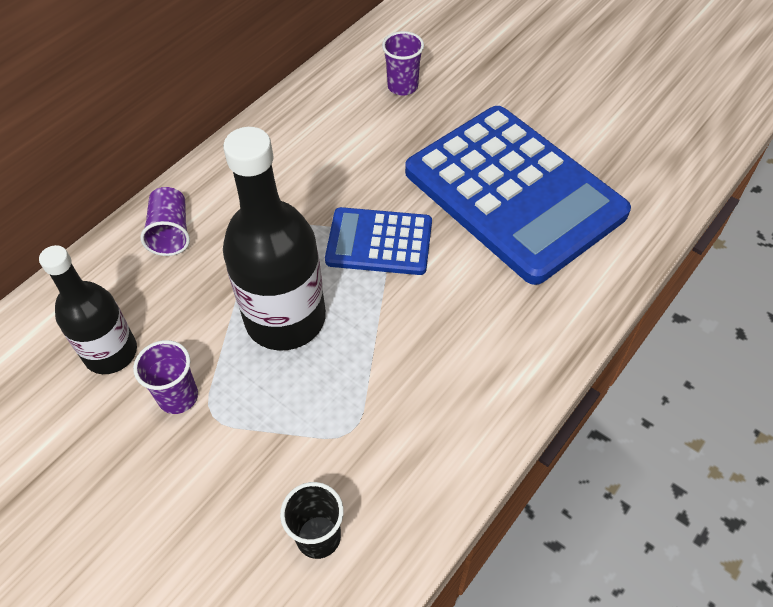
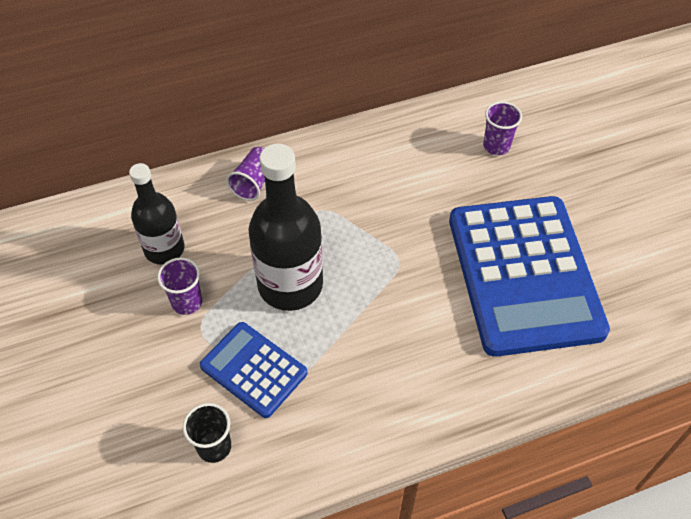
camera: 30 degrees right, 0 degrees up
blue calculator [325,207,432,275] -> blue calculator moved to [200,322,307,418]

